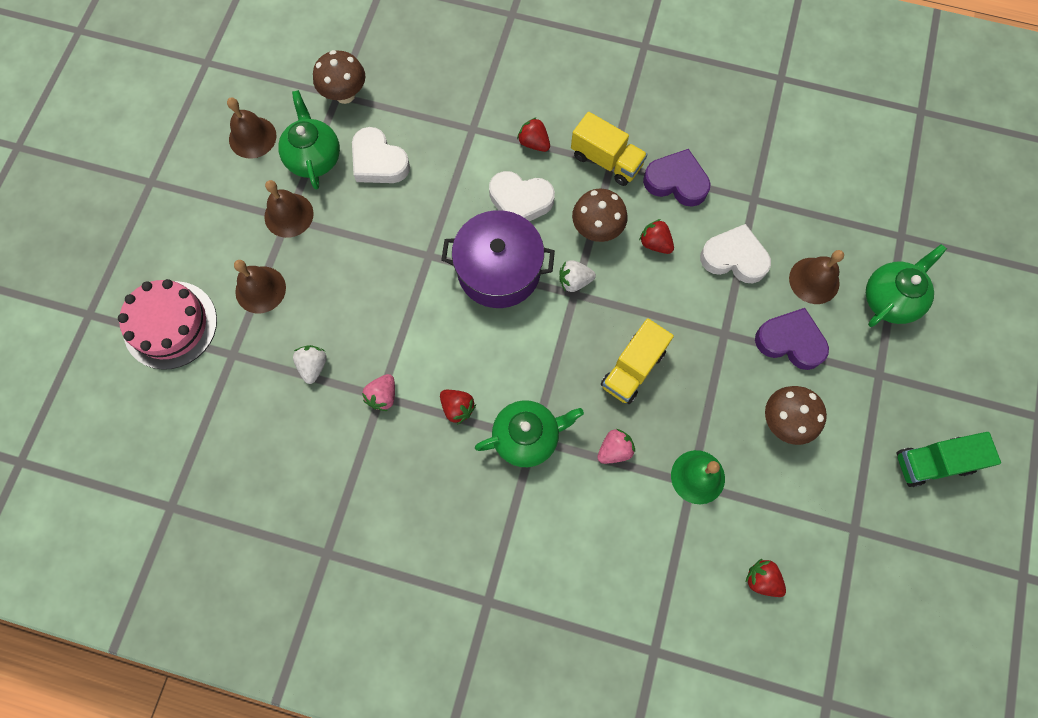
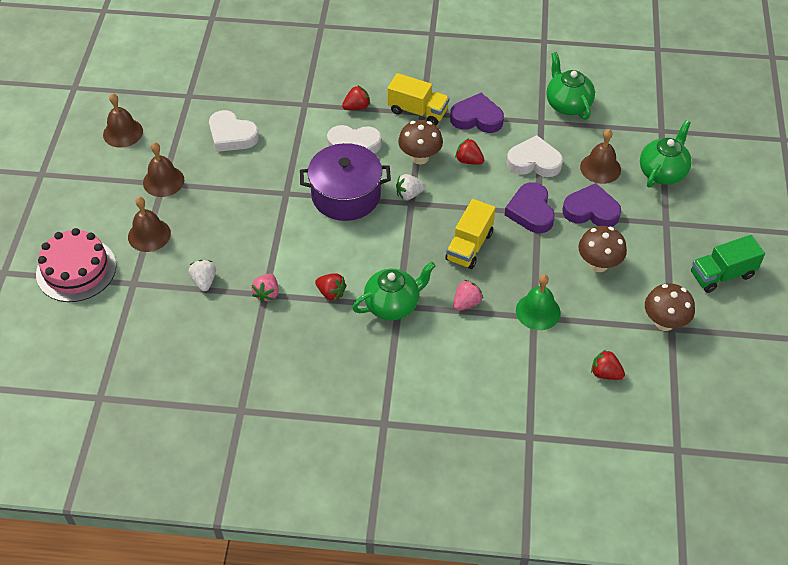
camera: 10 degrees left, 20 degrees down
green teapot [278,90,340,190] -> green teapot moved to [546,52,595,120]
brown mushroom [313,50,365,104] -> brown mushroom moved to [645,283,695,331]
red strawberry [517,117,550,152] -> red strawberry turned 120 degrees clockwise [342,86,370,110]
none -> purple heart [505,182,555,233]

